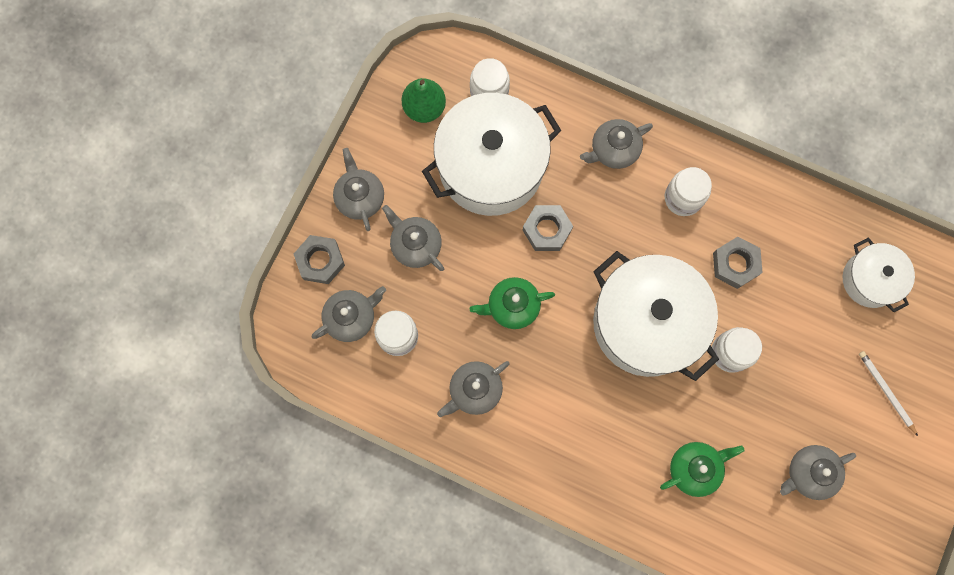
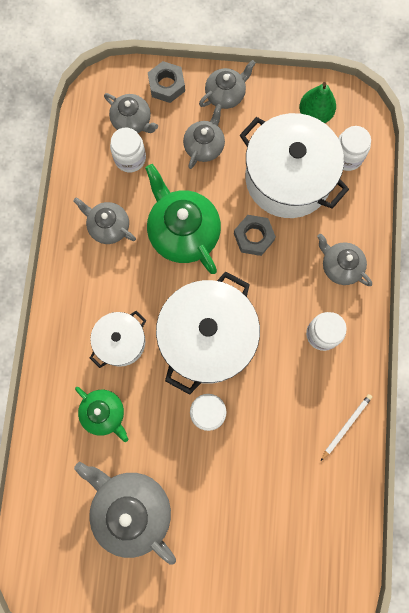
camera: 70 degrees right, 0 degrees up
green teapot [470,277,555,329] -> green teapot [145,164,221,274], size x1.70
grey nut [713,237,763,289] -> none
grey teapot [780,445,856,500] -> grey teapot [74,462,176,565], size x1.70
white pot [843,238,915,312] -> white pot moved to [90,311,146,368]
white pencil [859,351,918,436] -> white pencil moved to [321,394,372,461]

